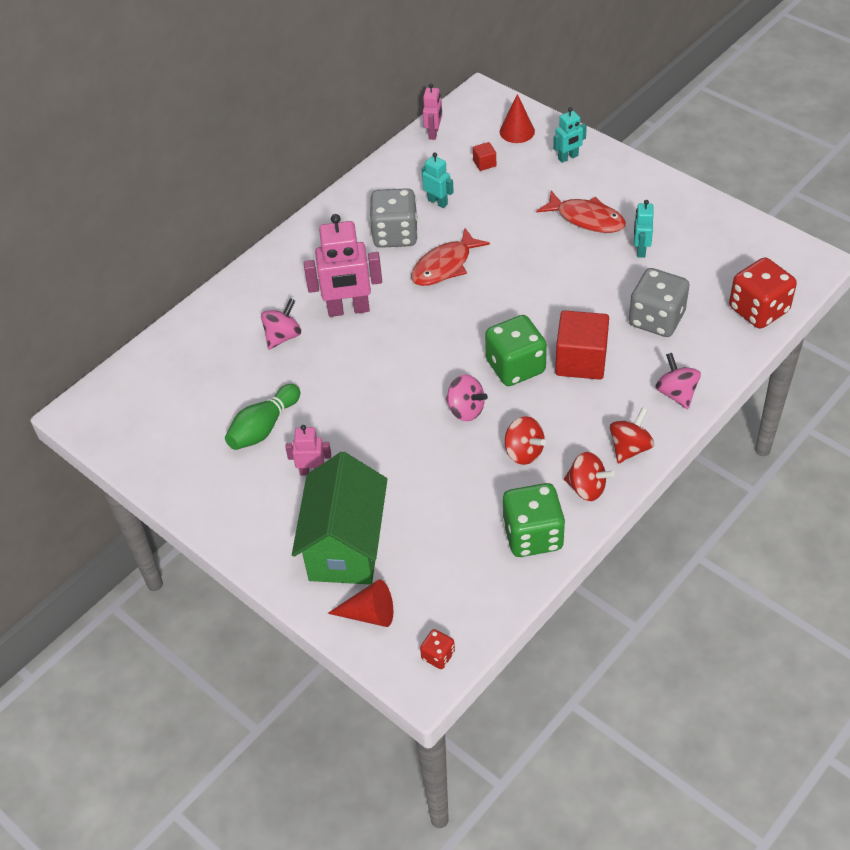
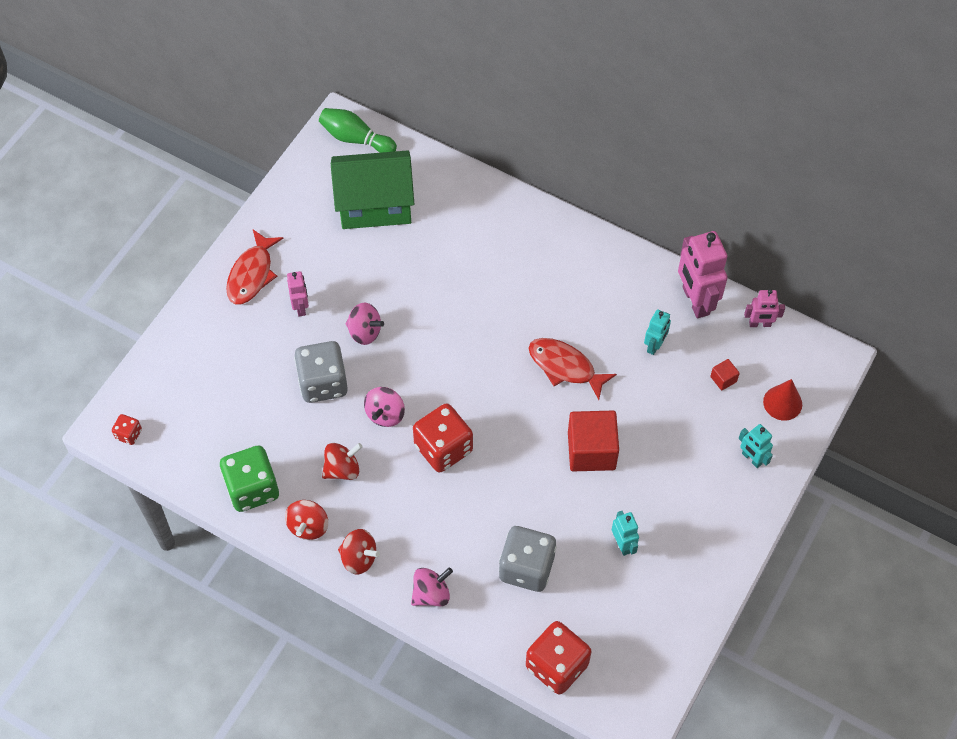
camera: 75 degrees right, 10 degrees up
green bowling pin [225,384,300,450] -> green bowling pin moved to [319,108,397,153]
pink spinning top [261,298,301,349] -> pink spinning top moved to [345,303,384,345]
green house [292,452,387,585] -> green house moved to [331,150,414,229]
pink robot [304,214,382,317] -> pink robot moved to [678,231,728,318]
red cone [327,579,393,627] -> none
grey dice [370,188,418,248] -> grey dice moved to [294,341,348,403]
green dice [485,315,547,386] -> red dice [413,403,473,472]
red spinning top [505,416,546,465] -> red spinning top turned 150 degrees counterclockwise [322,443,363,480]
red fish [536,191,626,233] -> red fish moved to [226,230,284,305]
red cube [555,310,609,380] -> red cube moved to [568,411,619,471]
turquoise robot [634,200,654,258] -> turquoise robot turned 75 degrees clockwise [612,511,639,556]

